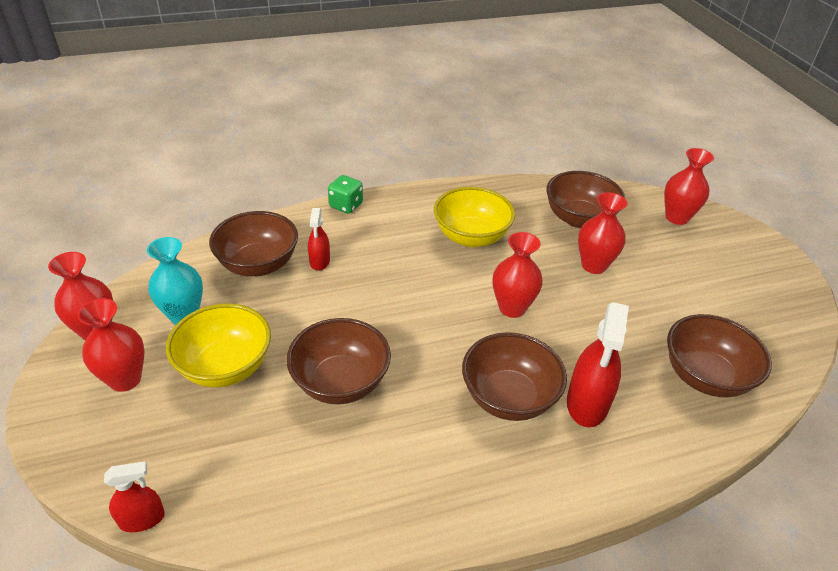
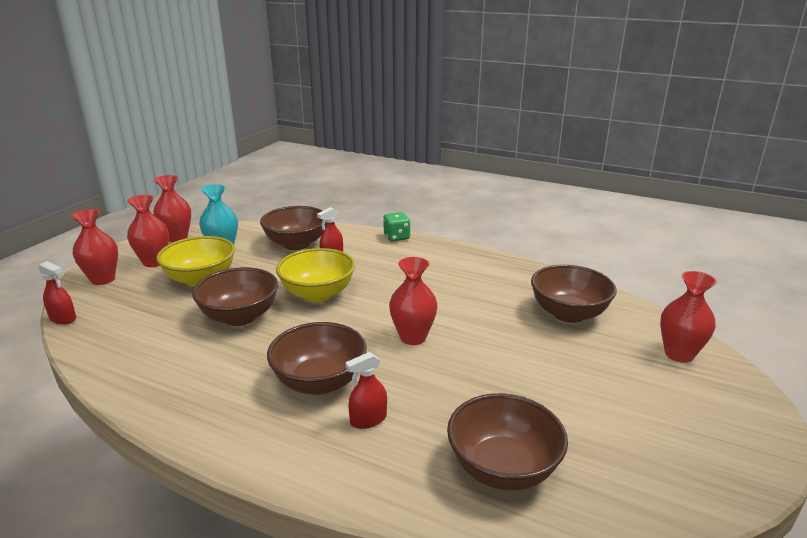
camera: 45 degrees right, 15 degrees down
yellow bowl [434,187,515,247] -> yellow bowl moved to [276,248,355,302]
red spray bottle [567,302,629,427] -> red spray bottle [345,352,387,429], size x0.58
red vase [578,192,627,274] -> red vase moved to [71,209,118,285]

